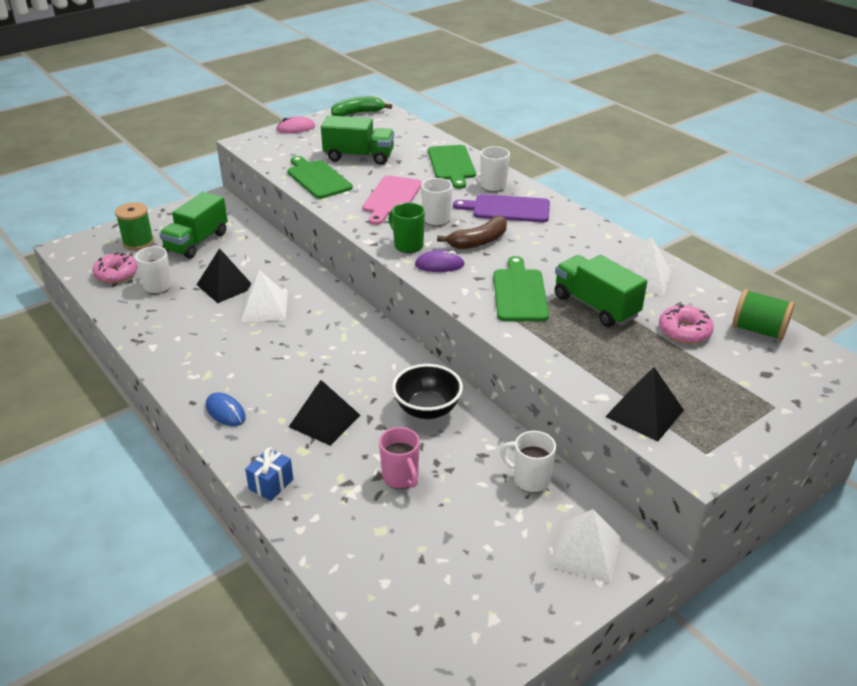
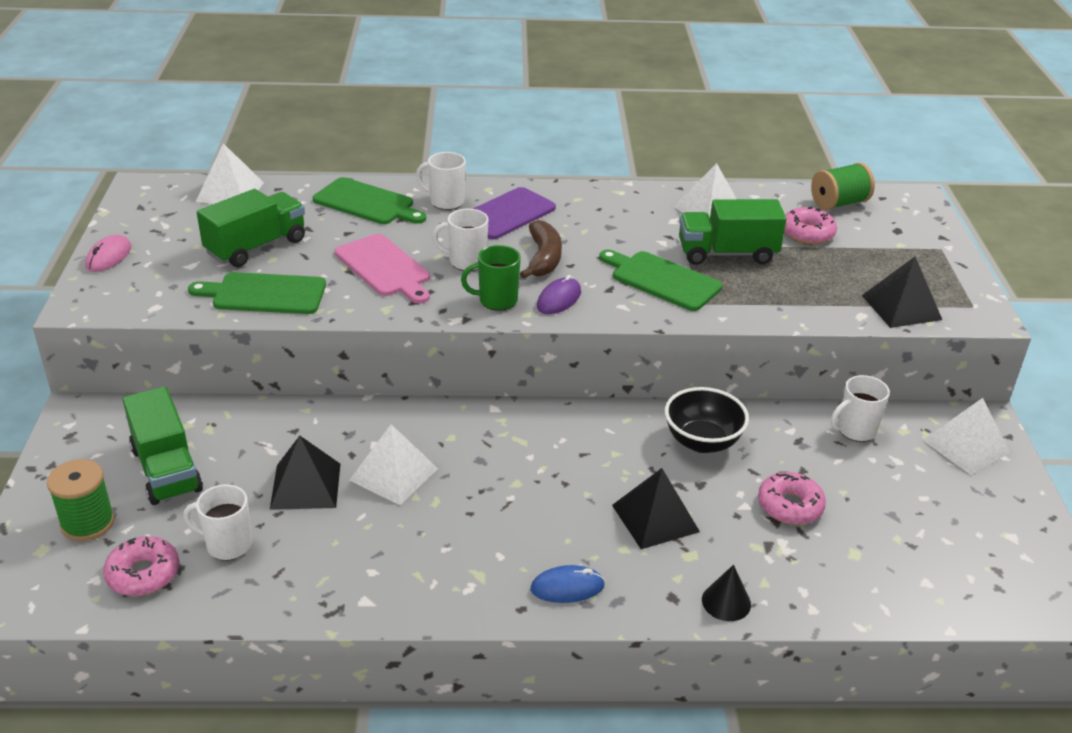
camera: 55 degrees left, 0 degrees up
blue gift [245,447,293,501] -> black cone [702,565,751,621]
green banana [331,96,392,116] -> none
pink mug [379,427,420,489] -> pink donut [758,472,826,525]
none -> white pyramid [196,143,264,204]

